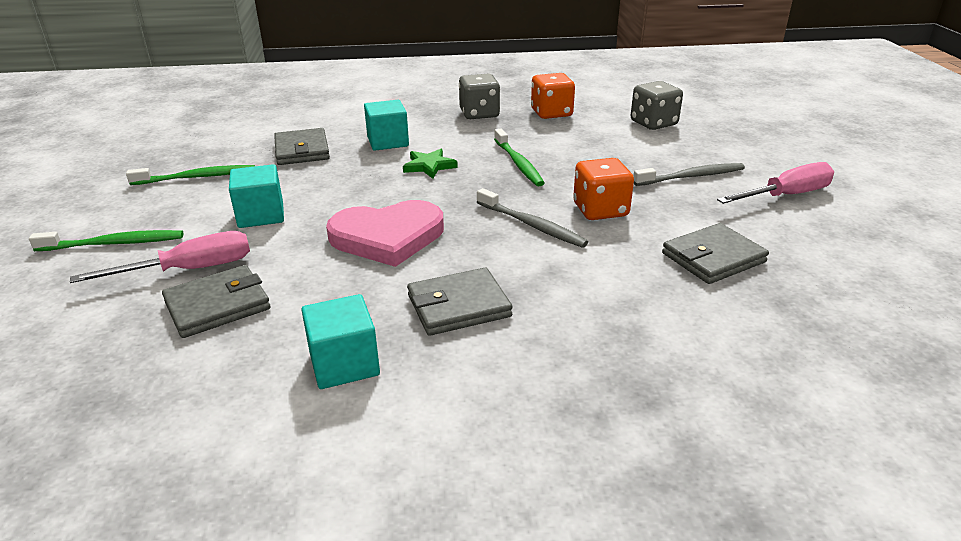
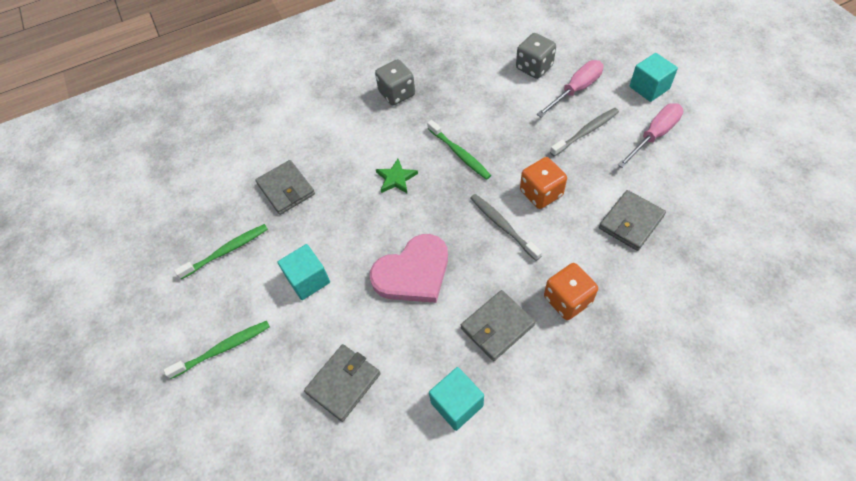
camera: 15 degrees left, 25 degrees up
pink screwdriver [70,231,250,283] -> pink screwdriver moved to [537,60,603,117]
turquoise cube [364,100,409,151] -> turquoise cube moved to [630,53,678,102]
grey toothbrush [477,188,588,248] -> grey toothbrush turned 150 degrees counterclockwise [470,194,542,261]
orange dice [531,73,575,119] -> orange dice moved to [544,263,598,320]

